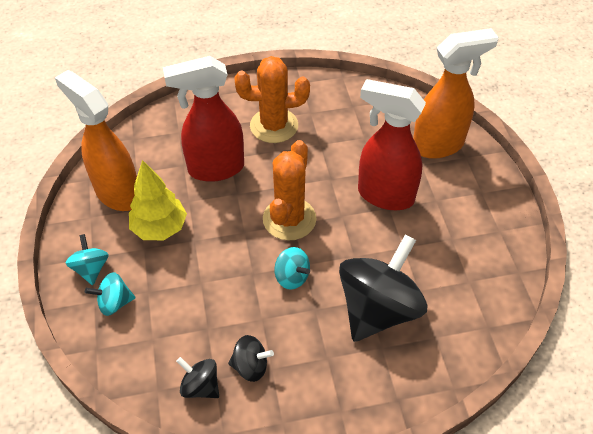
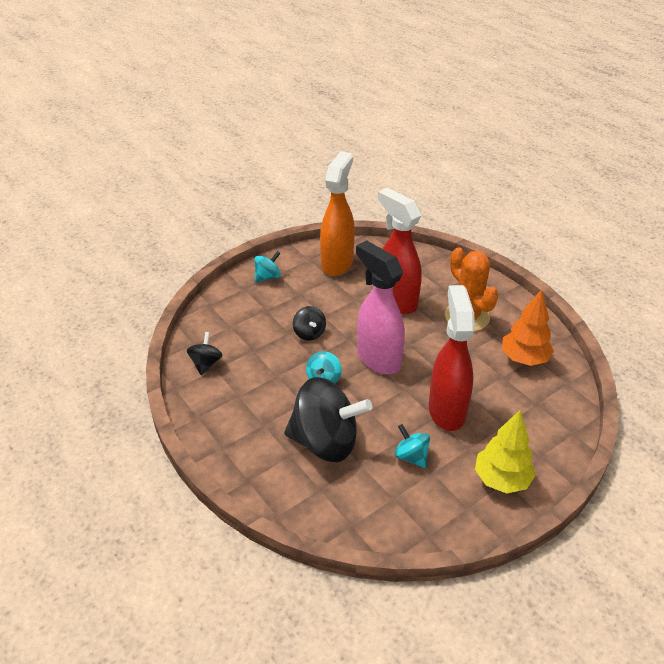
camera: 65 degrees right, 10 degrees down
turquoise spinning top [85,272,136,316] -> turquoise spinning top moved to [394,424,430,468]
yellow tree [129,160,187,240] -> yellow tree moved to [475,410,536,493]
black spinning top [228,335,274,382] -> black spinning top moved to [293,306,326,341]
orange cactus [263,140,316,241] -> pink spray bottle [356,240,405,375]
orange spray bottle [413,28,499,159] -> none
none -> orange tree [502,289,554,366]

